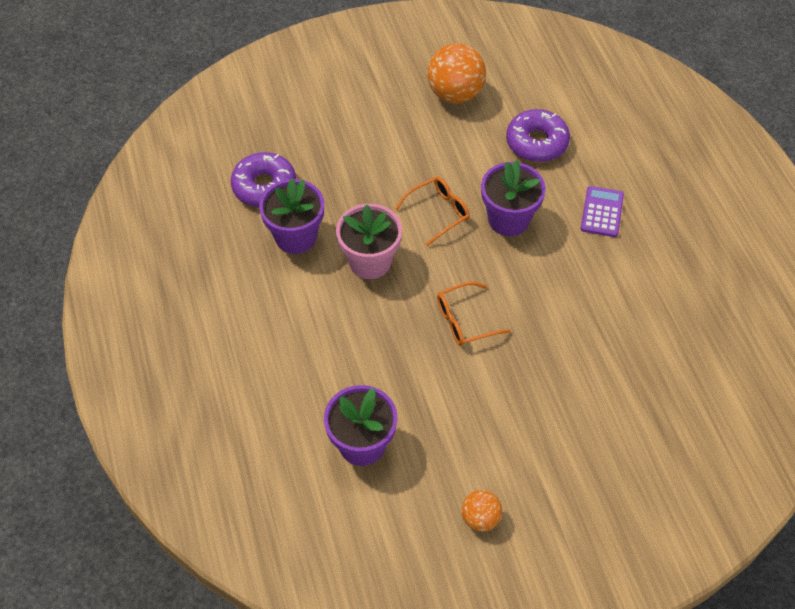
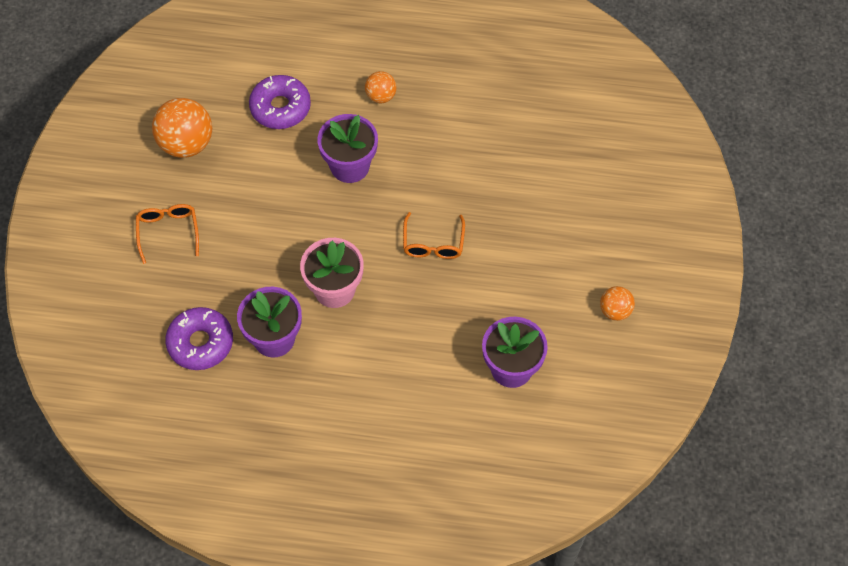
camera: 65 degrees left, 5 degrees up
orange glasses [395,177,470,246] -> orange glasses moved to [136,204,199,264]
purple calculator [581,186,624,237] -> orange ball [365,71,396,103]

